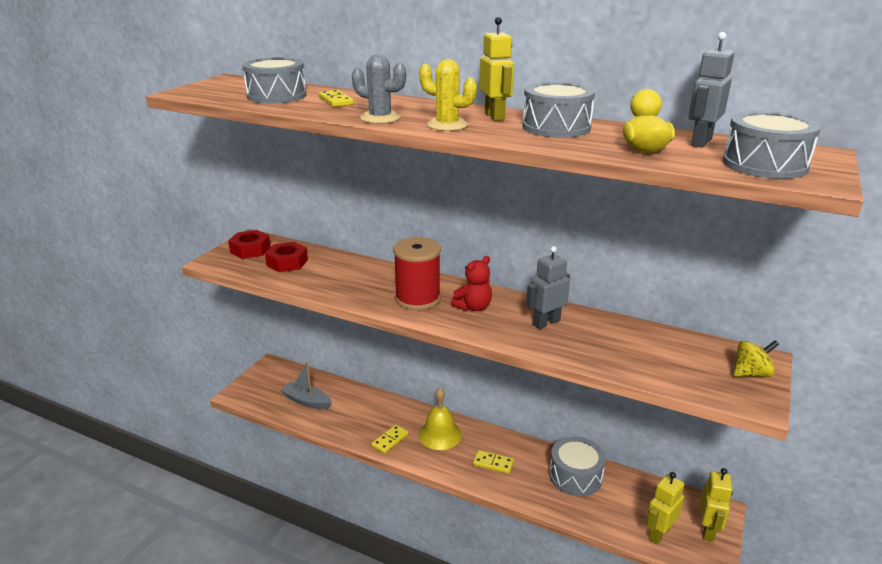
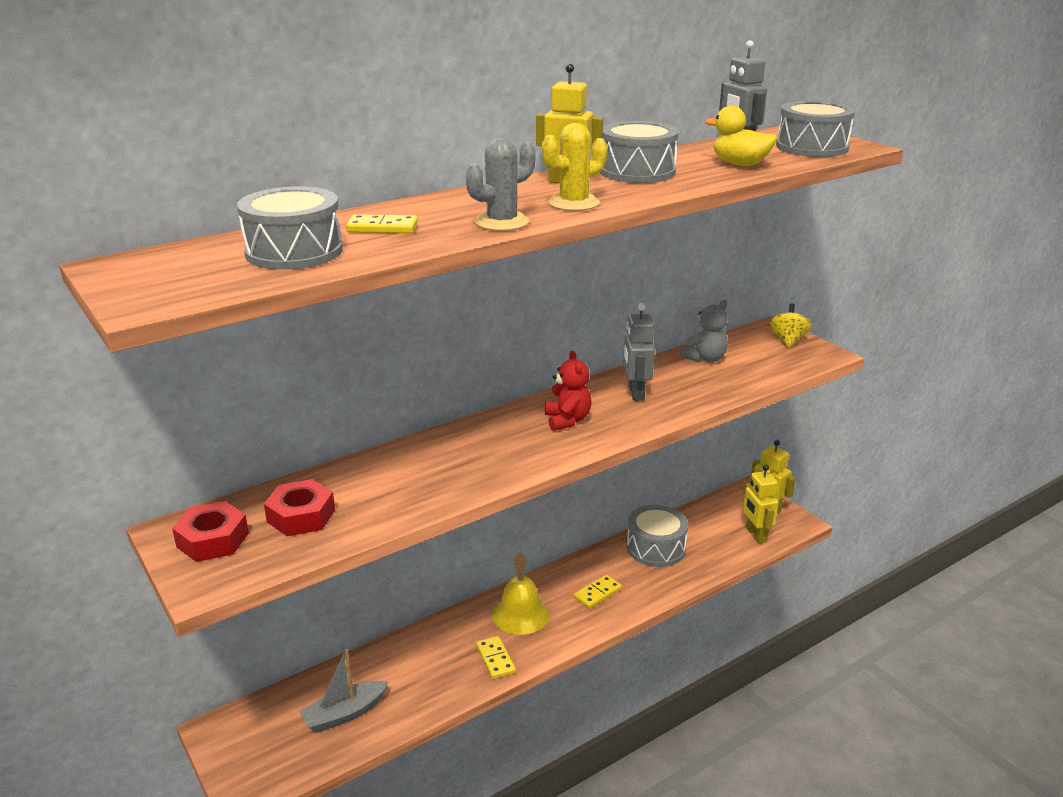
camera: 60 degrees left, 0 degrees up
red spool [393,237,441,310] -> none
none -> grey teddy bear [681,300,728,363]

